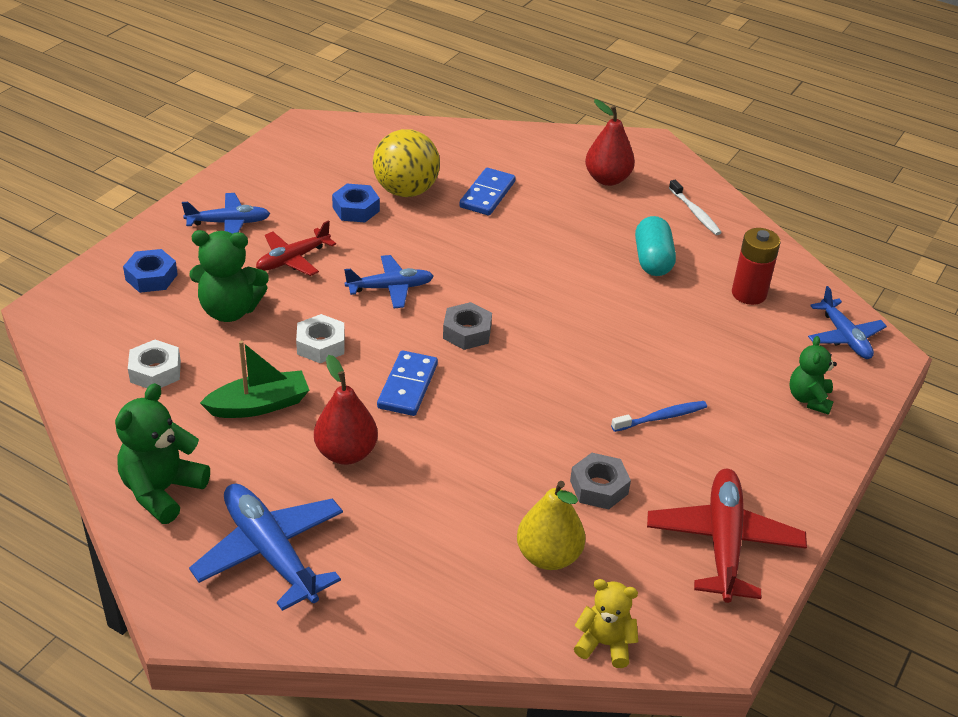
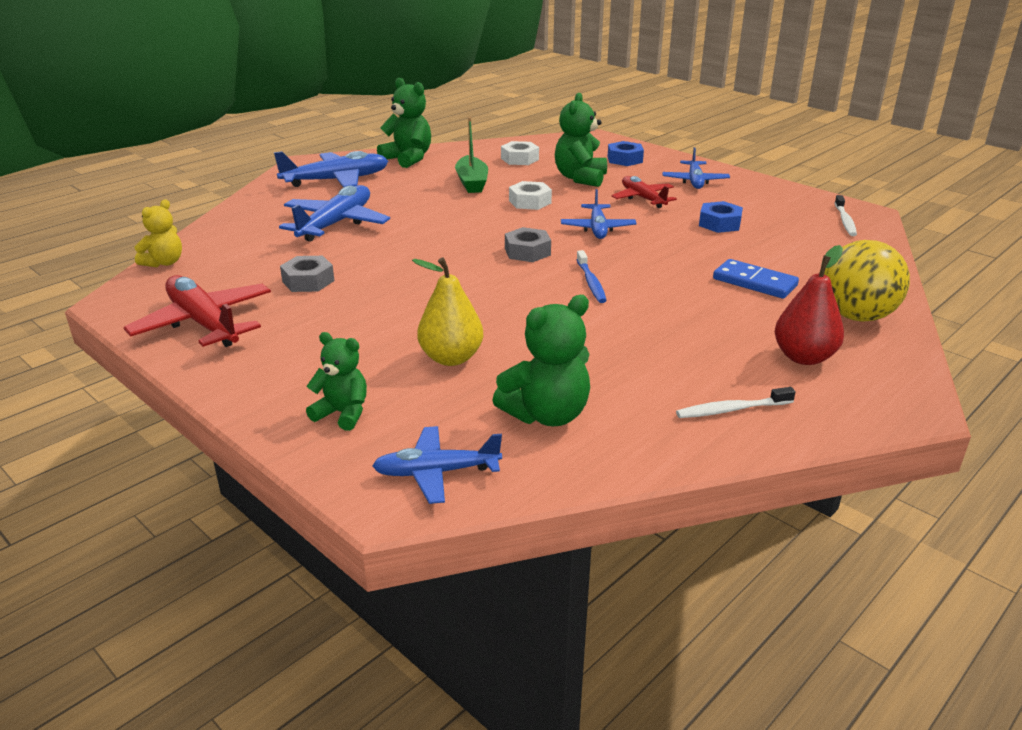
camera: 105 degrees right, 10 degrees down
red pear [314,355,378,465] -> none
yellow ball [373,129,440,197] -> yellow ball moved to [824,240,910,322]
blue domino [377,350,438,416] -> none
yellow pear [517,481,585,570] -> yellow pear moved to [412,258,483,366]
blue toothbrush [611,401,707,432] -> blue toothbrush moved to [577,250,607,303]
turquoise capsule [635,216,676,276] -> none
red plane [647,469,807,603] -> red plane turned 150 degrees counterclockwise [123,275,271,347]
red battery [732,228,780,305] -> green teddy bear [492,295,590,426]
none -> blue plane [279,185,390,242]
none -> white toothbrush [835,195,857,236]

